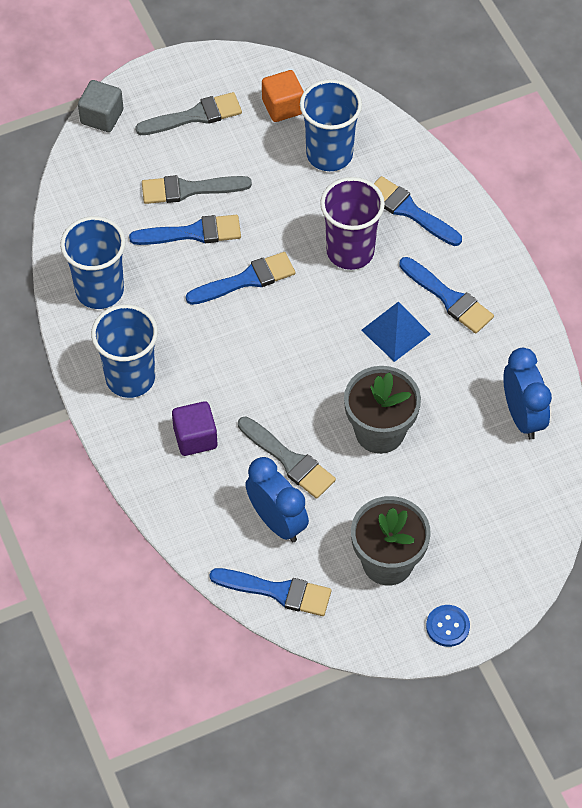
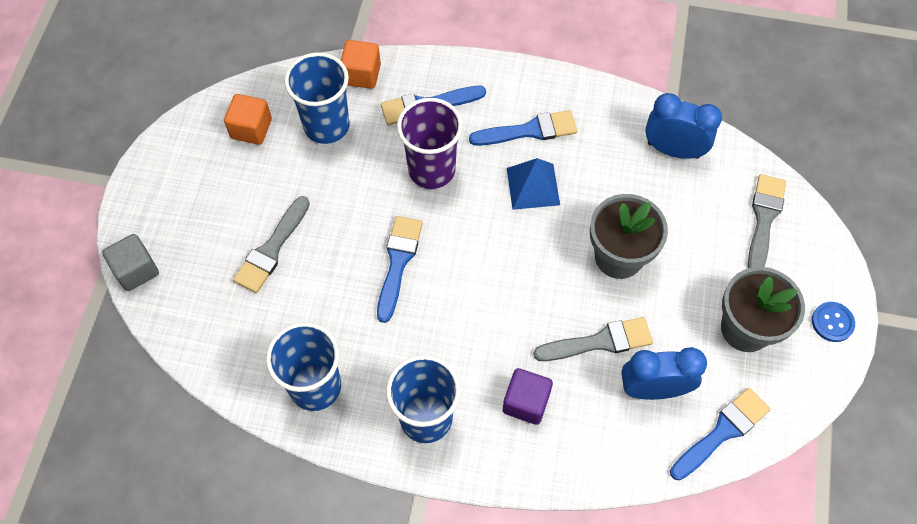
camera: 55 degrees left, 5 degrees up
blue brush [129,215,241,245] -> none
grey brush [135,92,242,135] -> grey brush moved to [748,174,786,268]
none -> orange cube [341,40,381,89]

